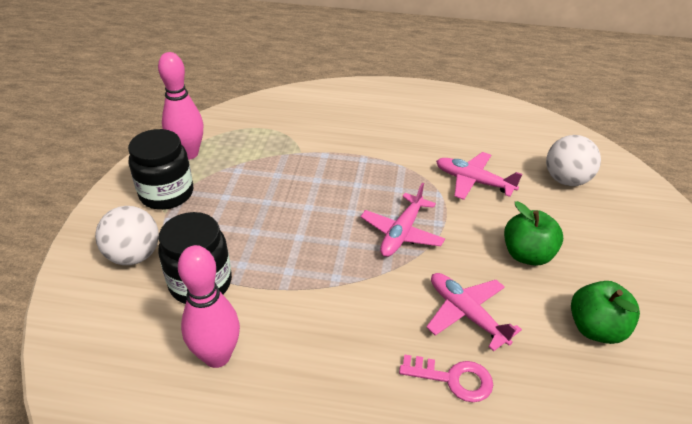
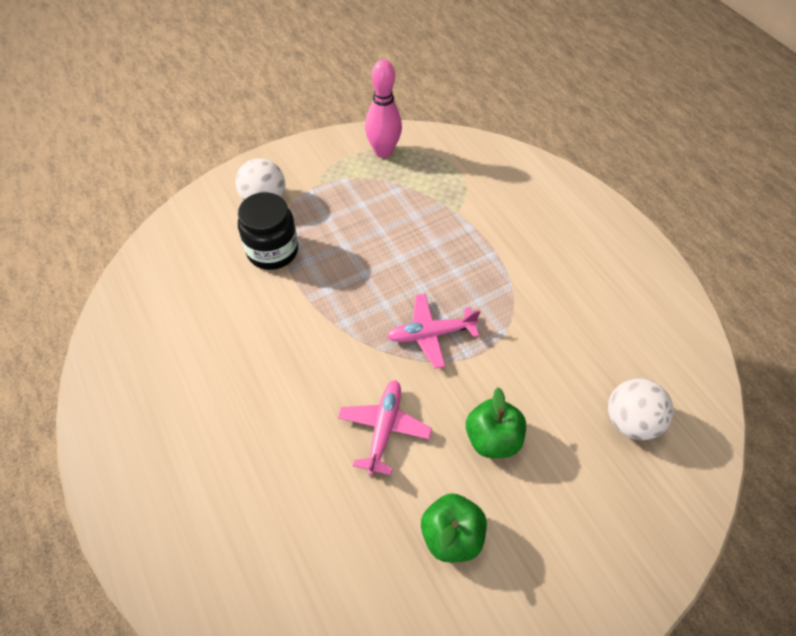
camera: 50 degrees right, 15 degrees up
black jar [128,129,193,210] -> none
pink bowling pin [178,245,240,368] -> none
pink key [399,354,493,402] -> none
pink plane [436,152,522,200] -> none

